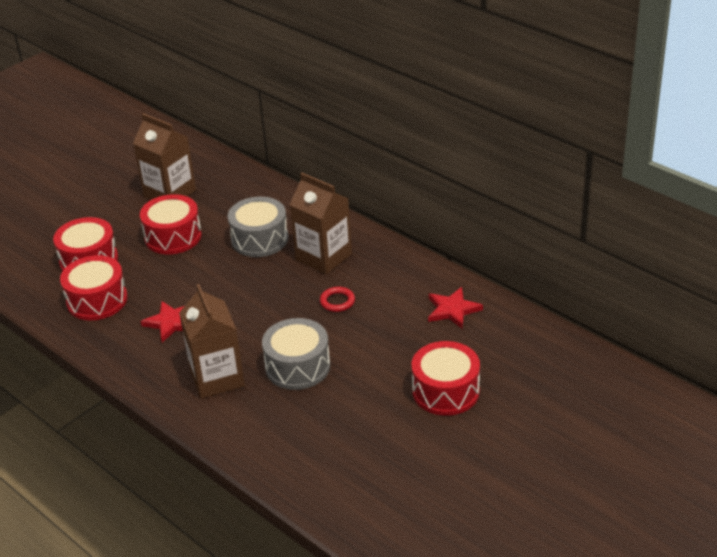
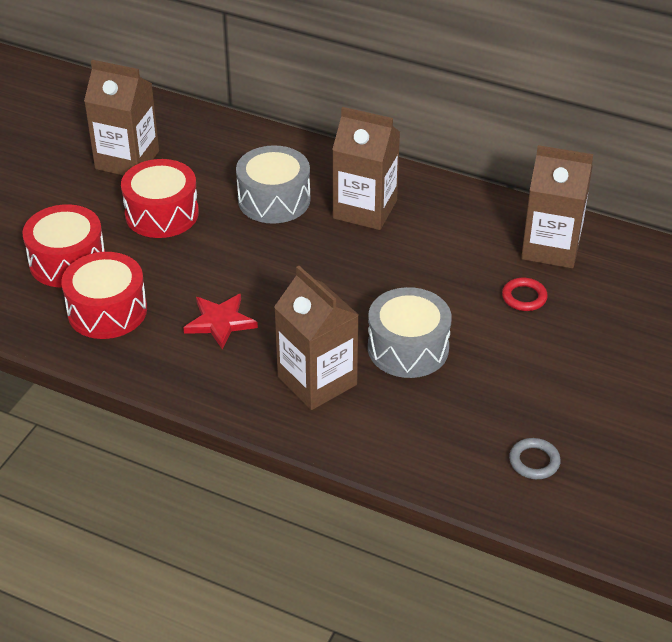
camera: 20 degrees left, 5 degrees up
red ring [320,287,355,312] -> red ring moved to [502,278,548,311]
red drum [412,341,480,416] -> none
red star [428,287,483,329] -> brown carton [521,145,593,268]
none -> grey ring [509,438,561,479]

